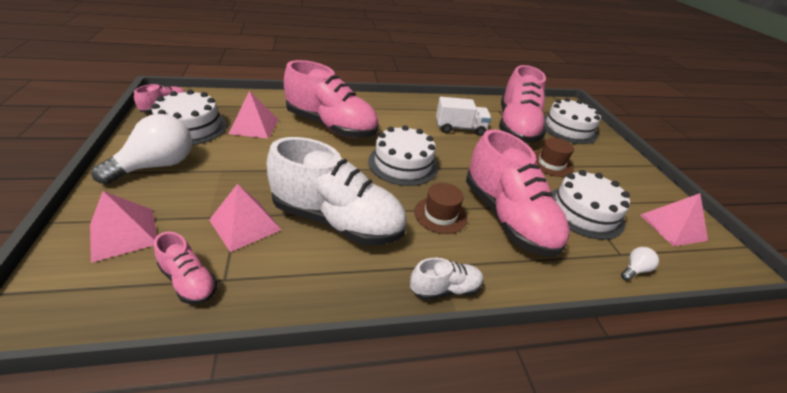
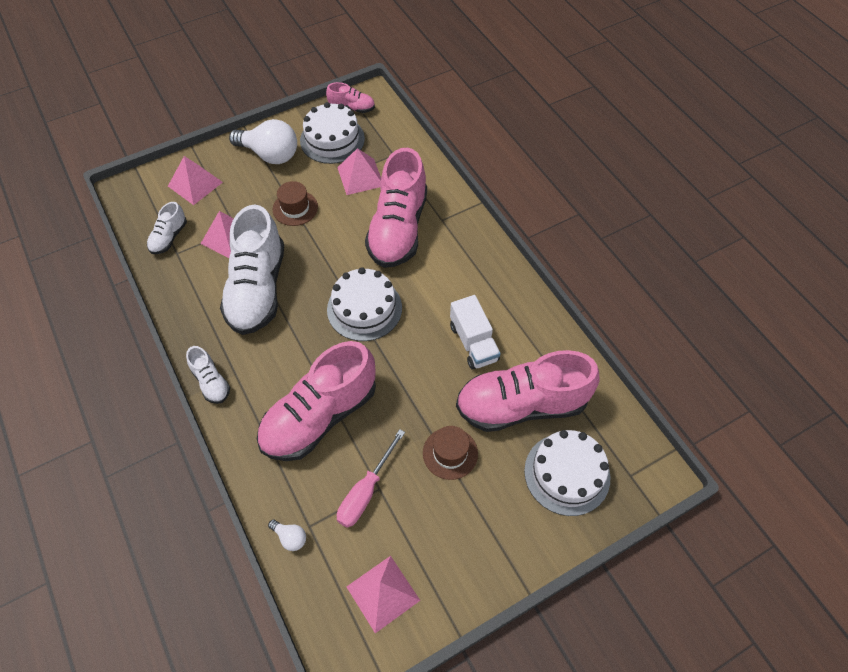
camera: 75 degrees right, 20 degrees up
pink shoe [154,232,218,304] -> white shoe [147,202,187,254]
brown hat [414,183,467,234] -> brown hat moved to [273,181,318,226]
white cake [551,170,630,240] -> pink screwdriver [337,429,405,528]

